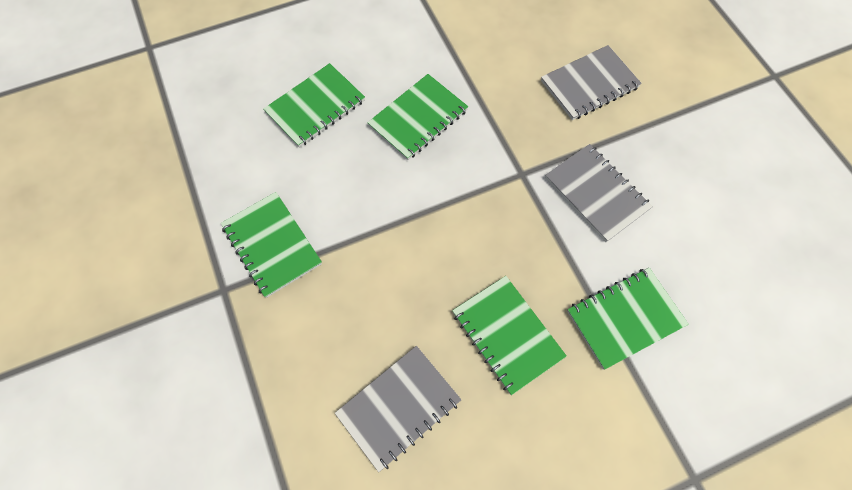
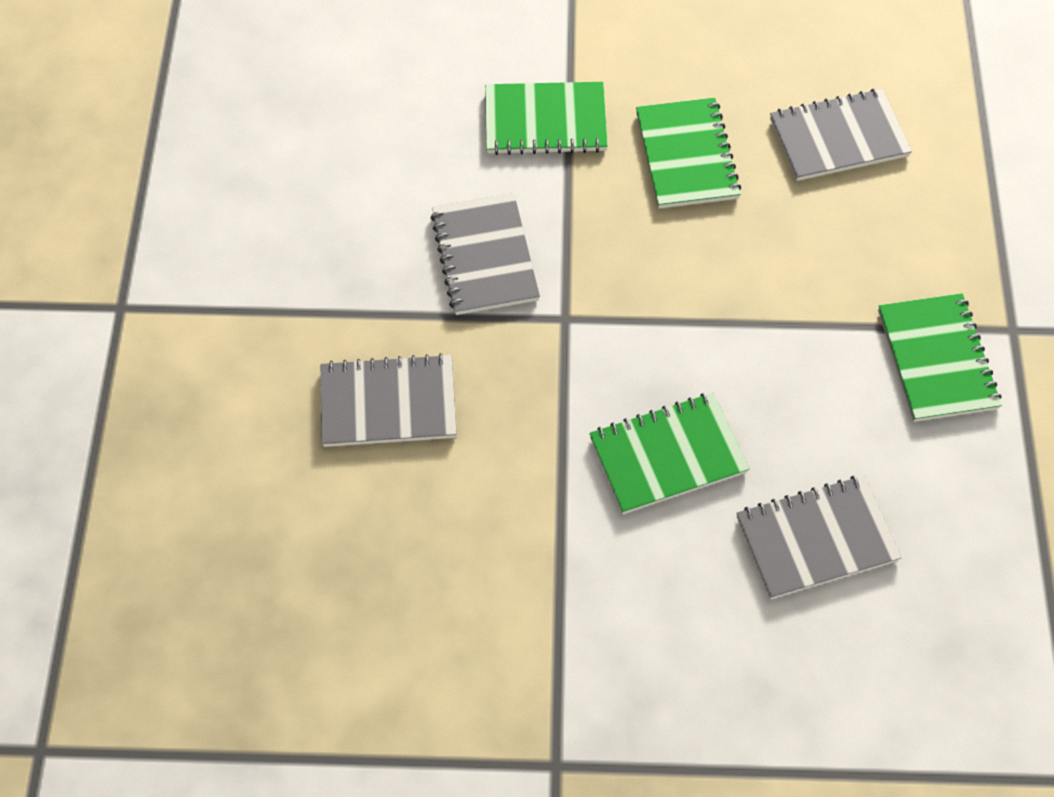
camera: 155 degrees left, 5 degrees down
green notebook [263,63,365,148] -> grey notebook [737,475,902,599]

